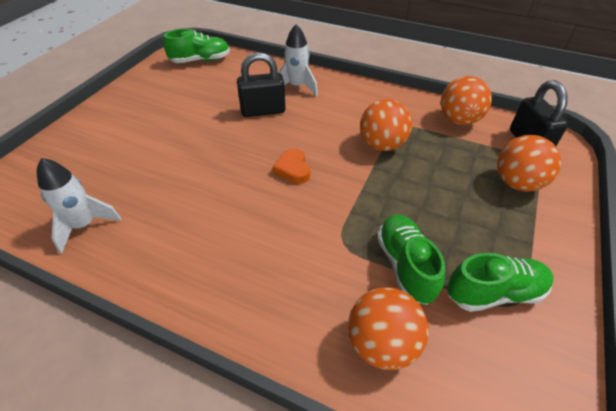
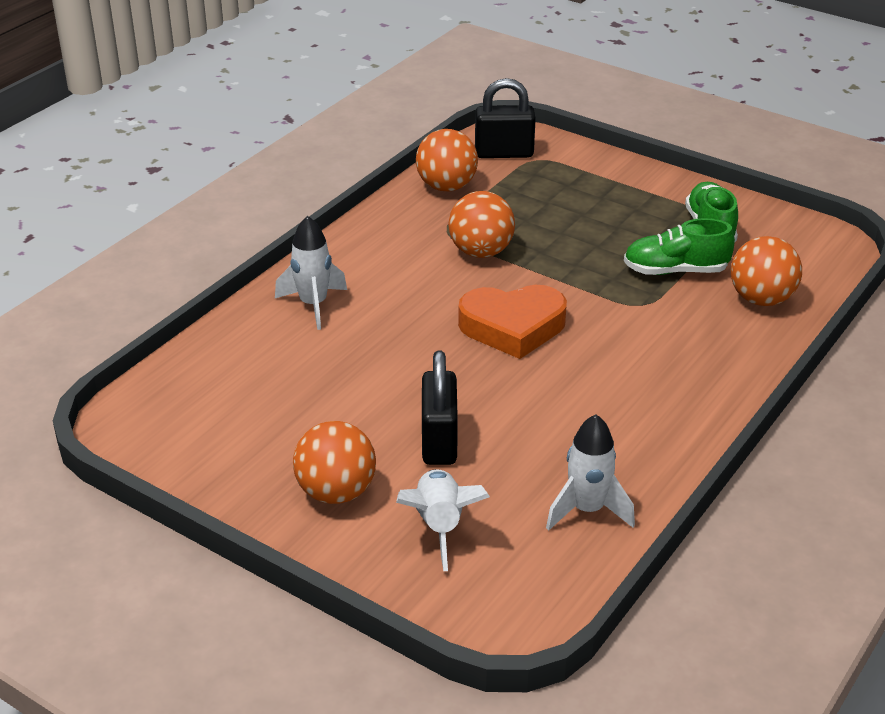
camera: 80 degrees left, 10 degrees down
green shoe [163,29,230,63] -> none
black padlock [237,52,286,117] -> black padlock moved to [422,351,458,465]
orange heart [273,148,310,184] -> orange heart [458,285,567,359], size x1.87
orange ball [497,135,561,192] -> orange ball moved to [293,421,376,504]
none -> white rocket [396,469,490,571]

